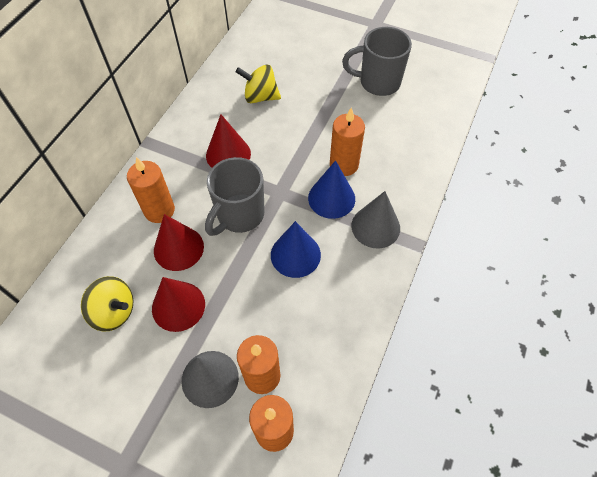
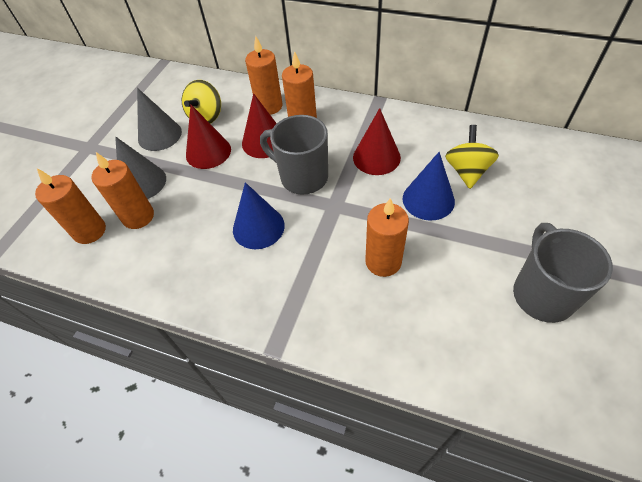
camera: 90 degrees right, 5 degrees down
blue cone [308,160,355,219] -> blue cone moved to [403,152,455,221]
grey cone [352,191,400,248] -> grey cone moved to [137,88,182,151]
none -> orange candle [245,36,283,115]

